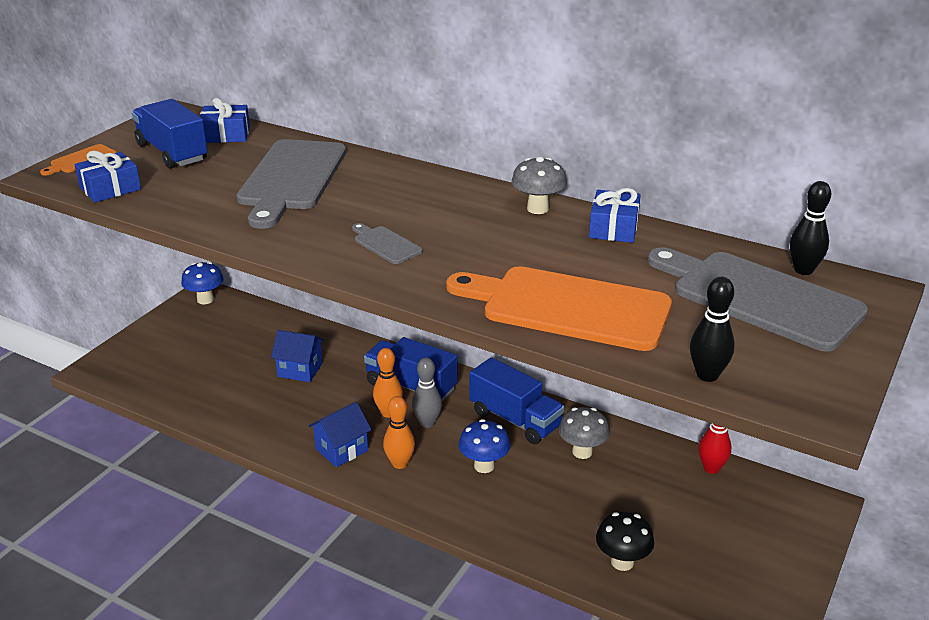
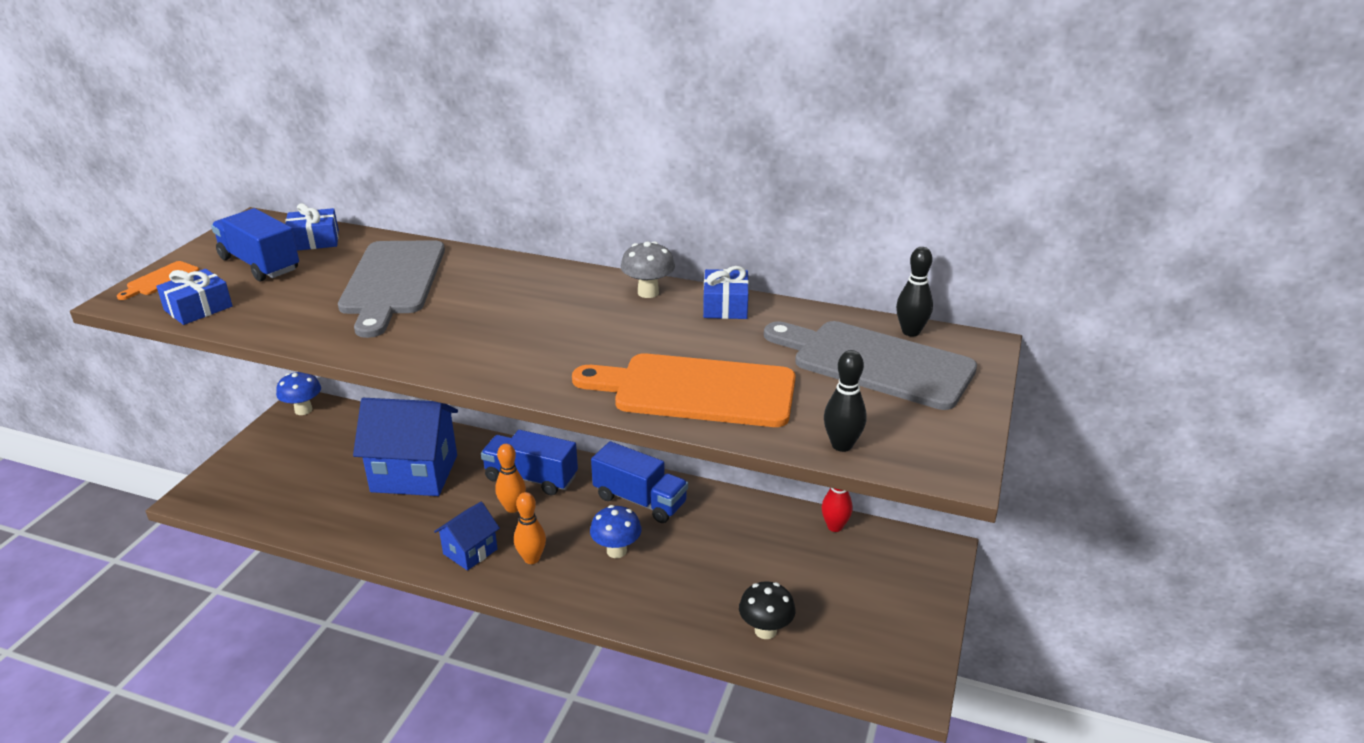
camera: 10 degrees left, 0 degrees up
blue house [271,330,324,382] -> blue house [353,398,458,496], size x1.94
grey cutting board [352,223,423,264] -> none
grey bowling pin [412,357,442,428] -> none
grey mushroom [559,407,610,459] -> none

